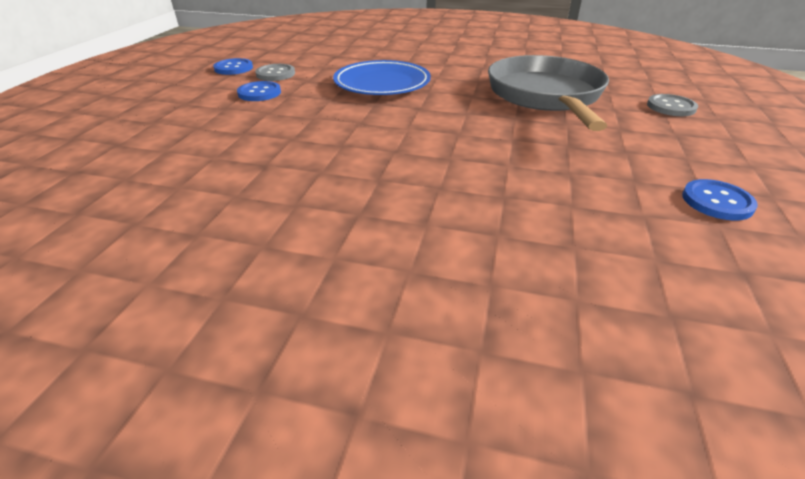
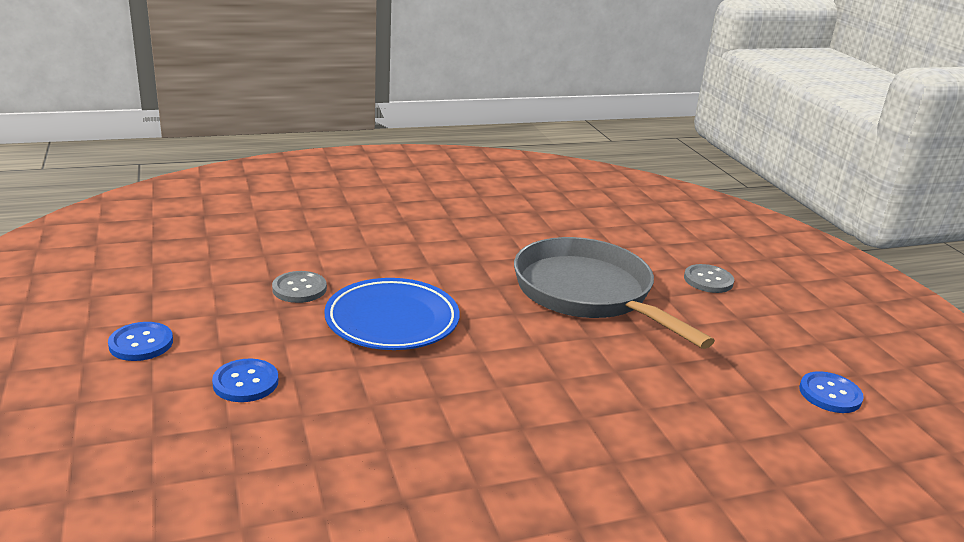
camera: 35 degrees left, 10 degrees down
grey button [255,64,295,81] -> grey button moved to [272,271,327,303]

